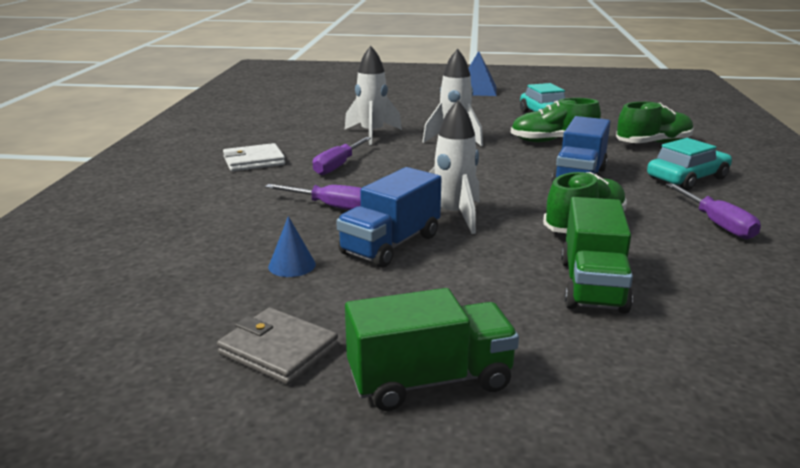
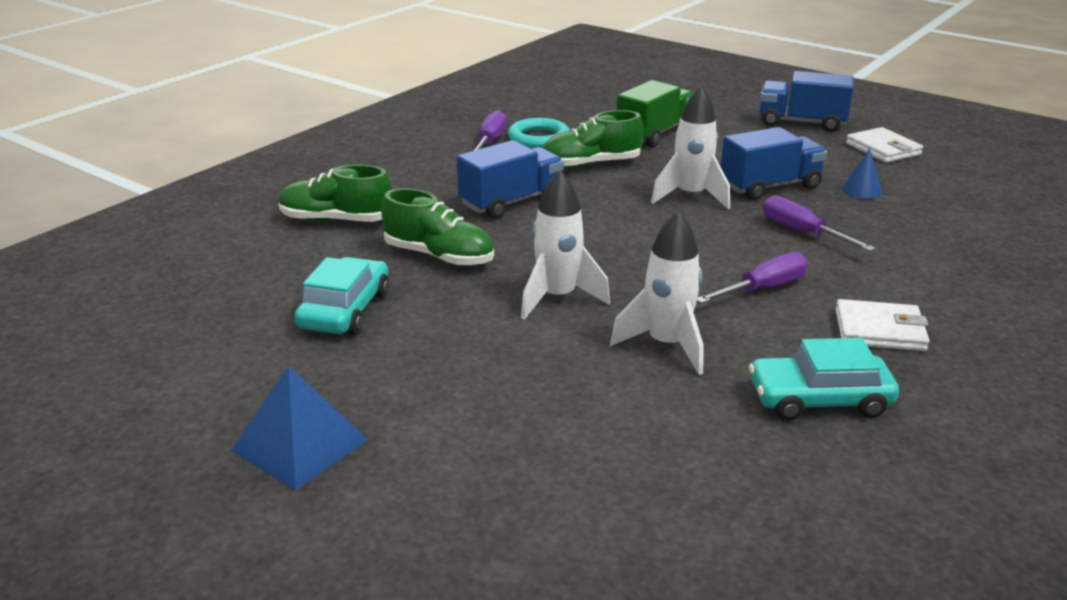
camera: 150 degrees left, 5 degrees up
grey wallet [217,307,338,385] -> white wallet [846,127,923,163]
green truck [345,288,519,411] -> blue truck [760,71,854,132]
turquoise car [647,138,732,190] -> turquoise car moved to [749,338,899,420]
none -> turquoise ring [508,118,570,148]

